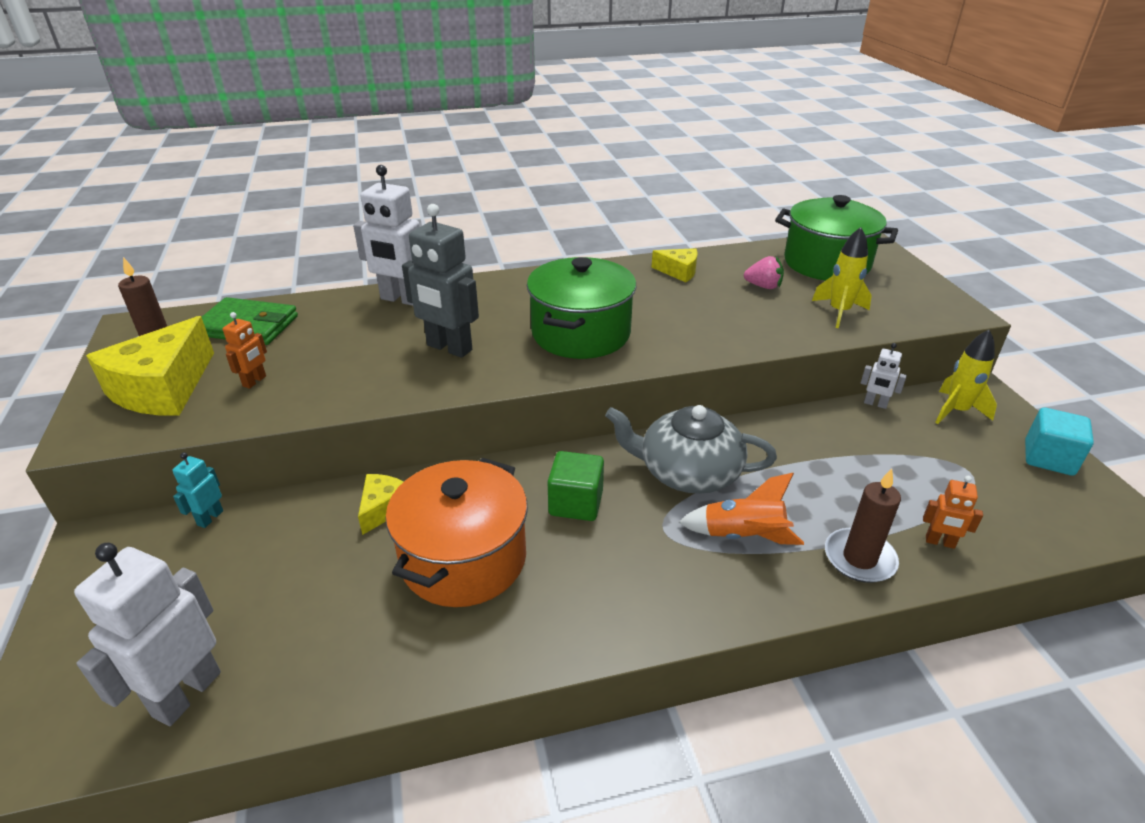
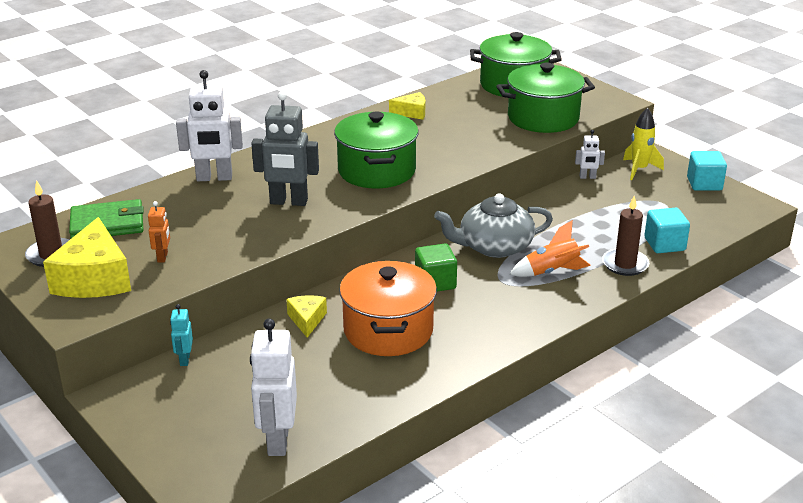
camera: 25 degrees left, 5 degrees down
pink strawberry [744,256,784,289] -> none
yellow rocket [812,227,872,328] -> green pot [497,63,595,133]
orange robot [923,476,983,549] -> turquoise cube [644,208,690,253]

